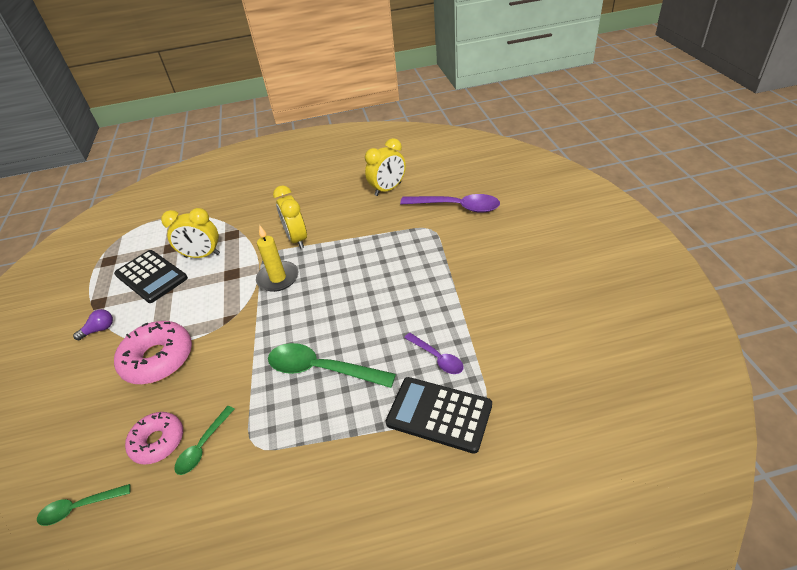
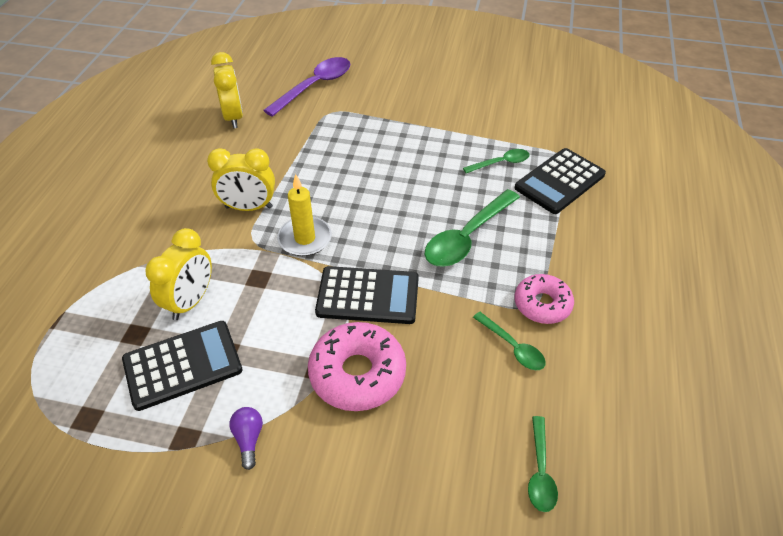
camera: 70 degrees left, 5 degrees up
pink donut [125,412,183,465] -> pink donut moved to [514,274,574,324]
purple spoon [404,333,464,374] -> green spoon [463,149,530,173]
none -> black calculator [315,266,419,324]

